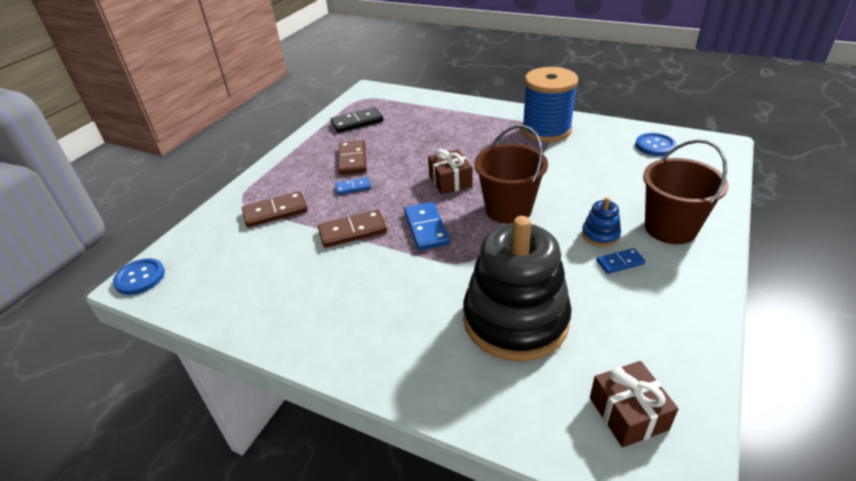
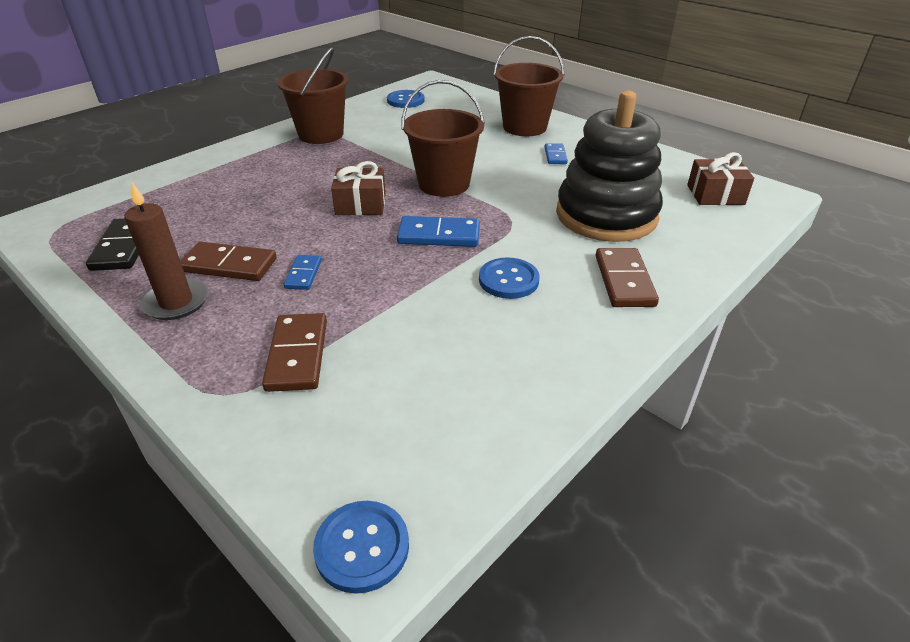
camera: 75 degrees left, 0 degrees up
brown domino [318,210,387,248] -> brown domino moved to [595,248,659,307]
blue spool [522,67,578,142] -> brown bucket [277,47,349,144]
blue stacking toy [582,197,621,247] -> none
none -> brown candle [125,183,209,320]
none -> blue button [479,257,540,299]

